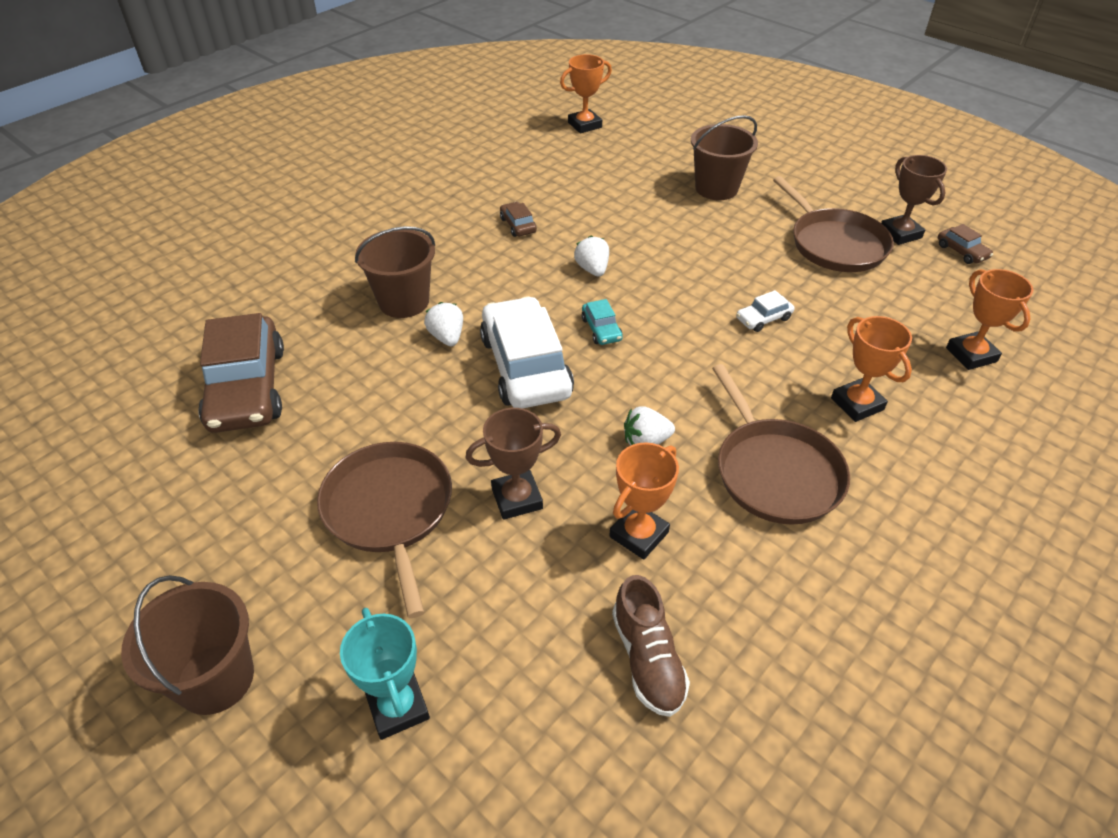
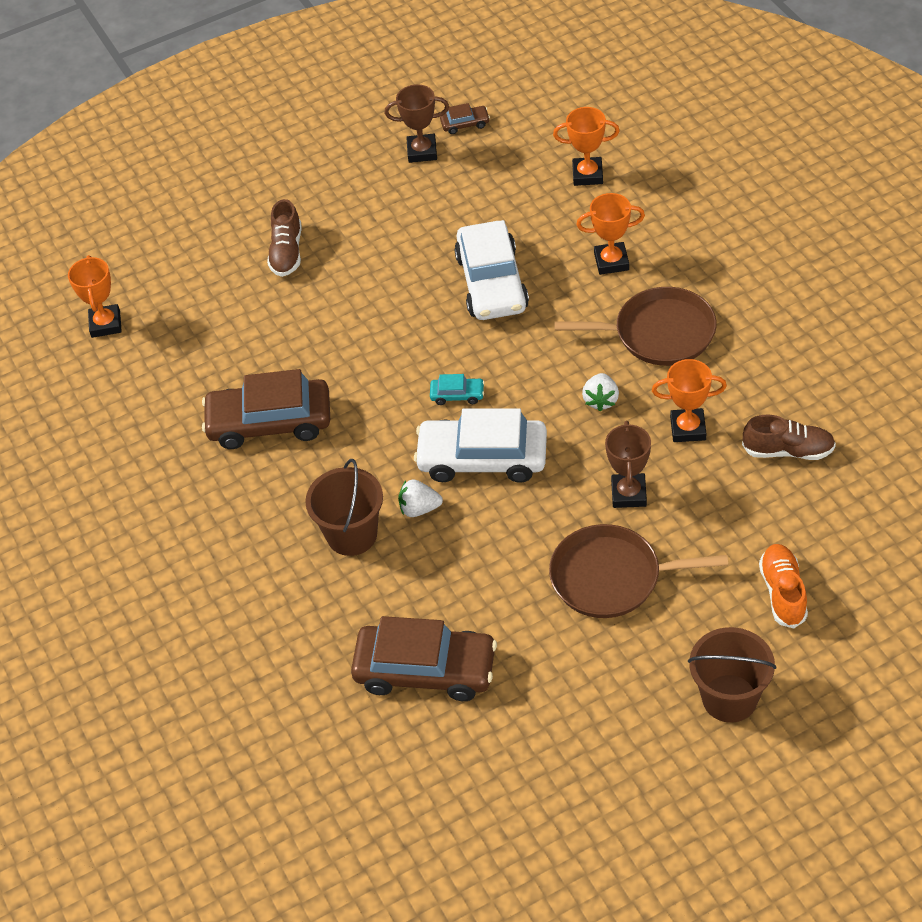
camera: 65 degrees left, 5 degrees up
turquoise trophy [340,608,430,740] -> orange shoe [759,544,808,628]
brown car [500,202,537,237] -> brown car [202,369,330,449], size x2.33
white strawberry [574,235,609,277] -> none
orange trophy [609,442,679,559] -> orange trophy turned 60 degrees counterclockwise [652,359,727,442]
brown bucket [691,115,758,200] -> brown shoe [267,199,301,277]
white car [736,290,794,332] -> white car [454,220,529,320], size x2.33
brown pan [773,176,894,272] -> none

